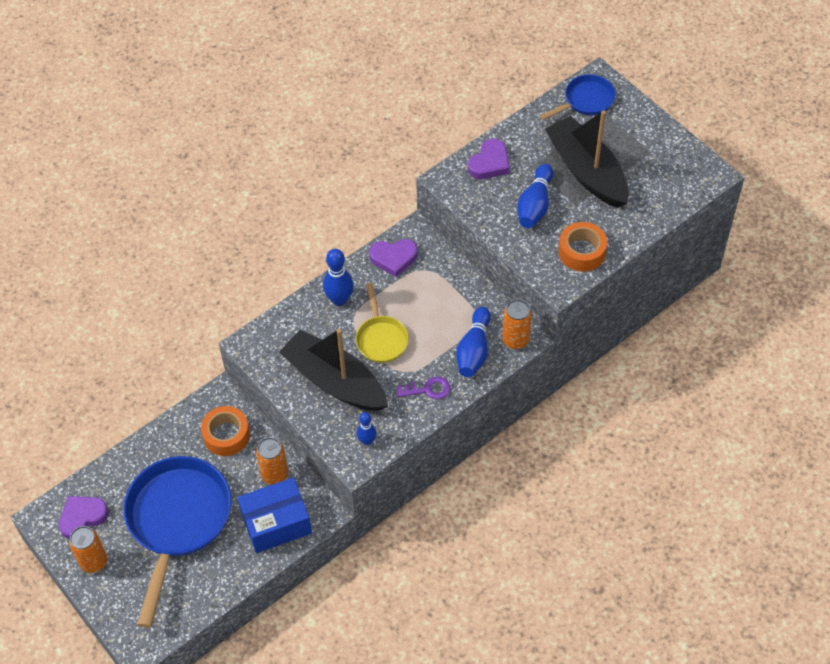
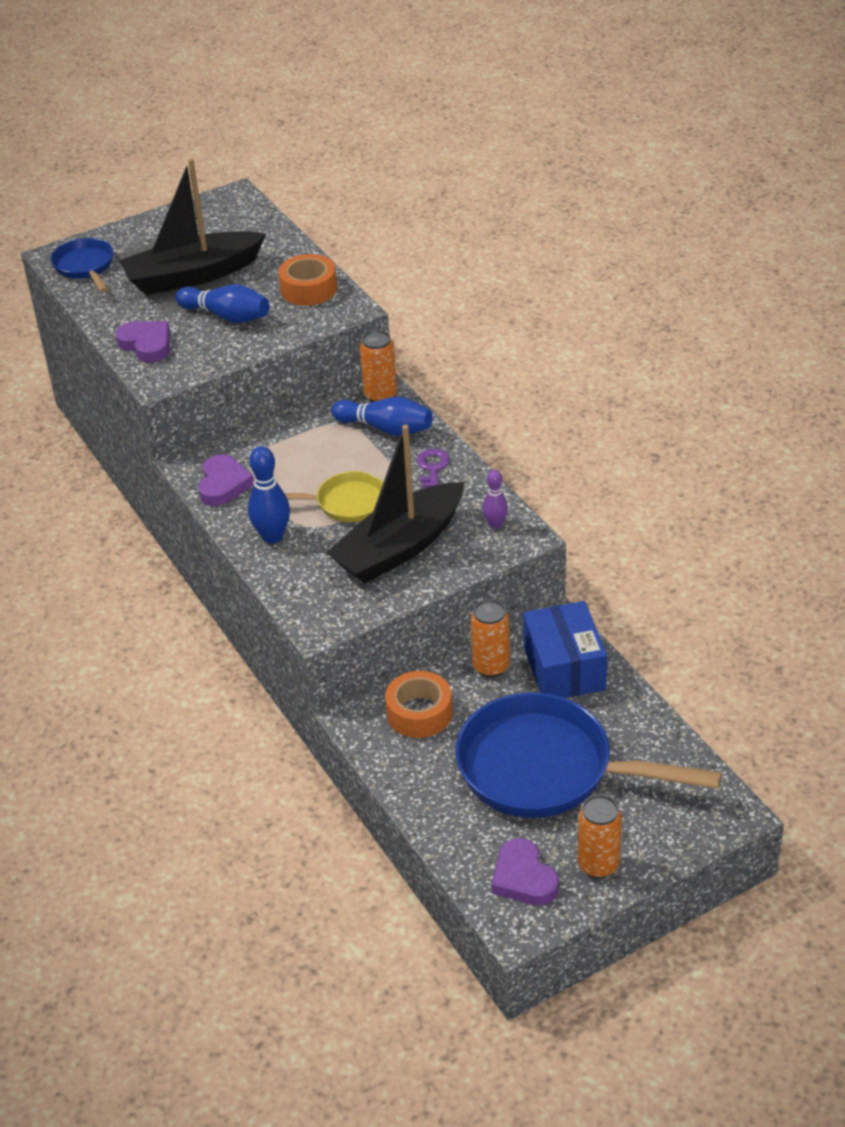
camera: 80 degrees left, 15 degrees down
blue bowling pin [357,412,376,445] -> purple bowling pin [482,470,508,529]

